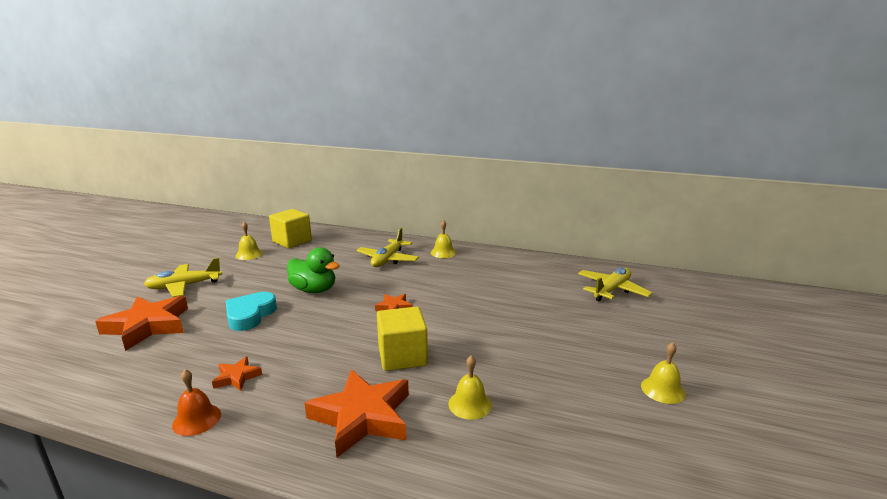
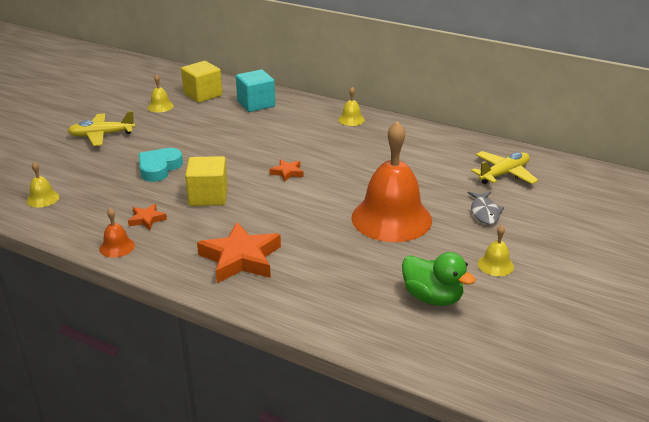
camera: 10 degrees right, 10 degrees up
orange star [95,296,188,351] -> none
green duck [287,247,340,293] -> green duck moved to [402,252,476,306]
yellow plane [356,228,419,267] -> none
yellow cube [377,307,428,371] -> yellow cube moved to [185,156,228,206]
yellow bell [448,355,492,420] -> yellow bell moved to [26,162,59,208]
none -> turquoise cube [236,69,275,112]
none -> orange bell [352,121,432,242]
none -> grey fish [468,191,504,225]

